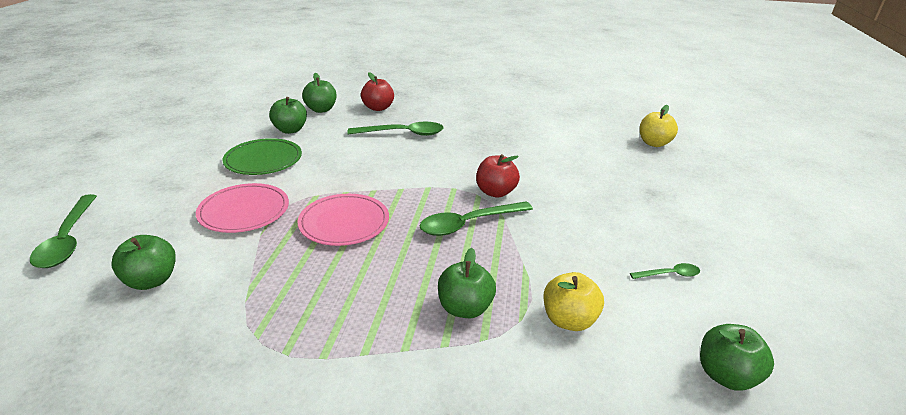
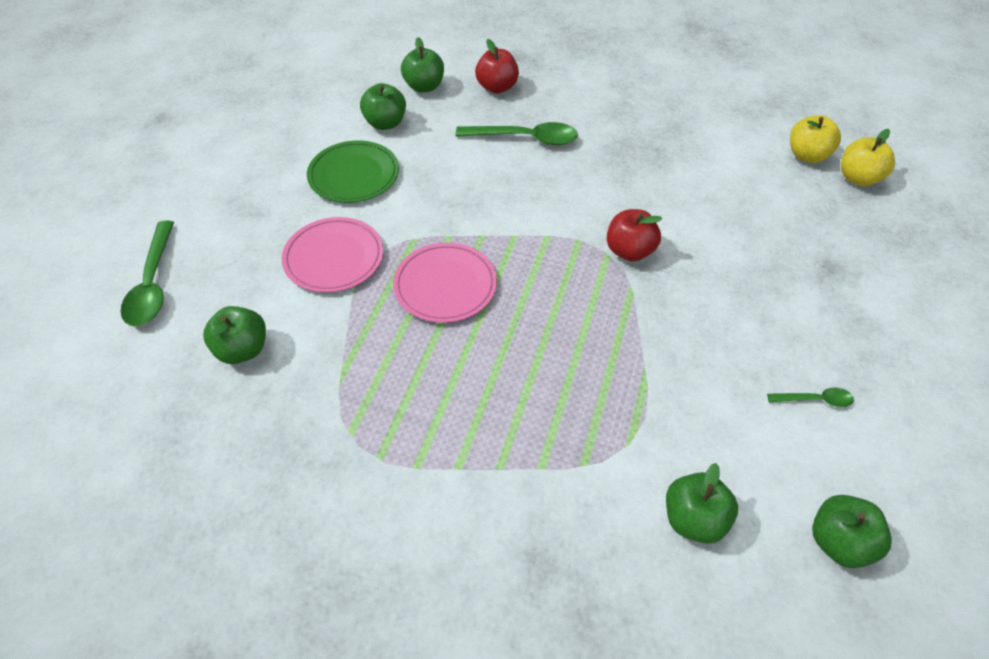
camera: 10 degrees right, 20 degrees up
green spoon [420,201,533,236] -> none
green apple [438,248,496,318] -> green apple moved to [666,463,738,544]
yellow apple [544,272,604,331] -> yellow apple moved to [790,115,841,163]

